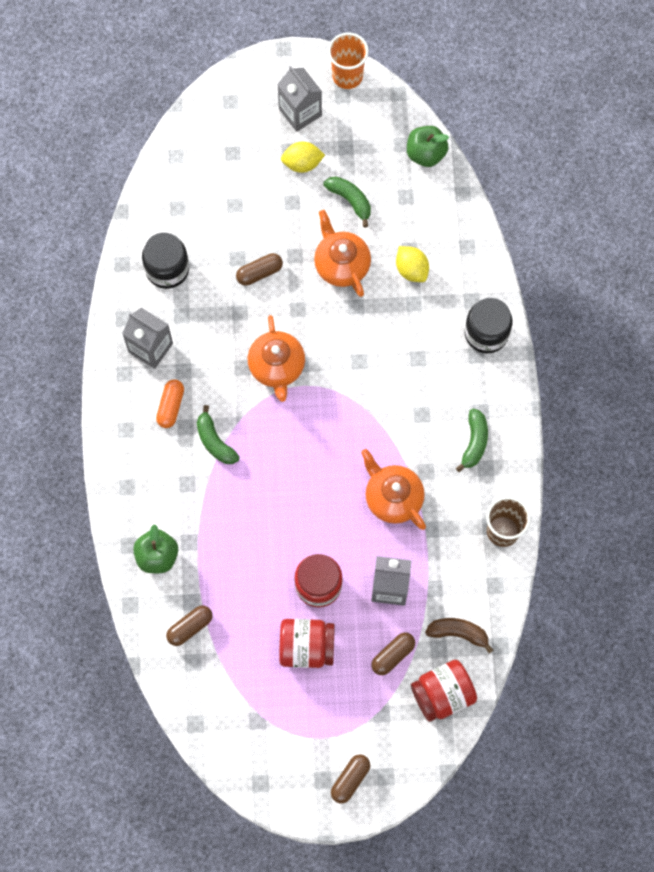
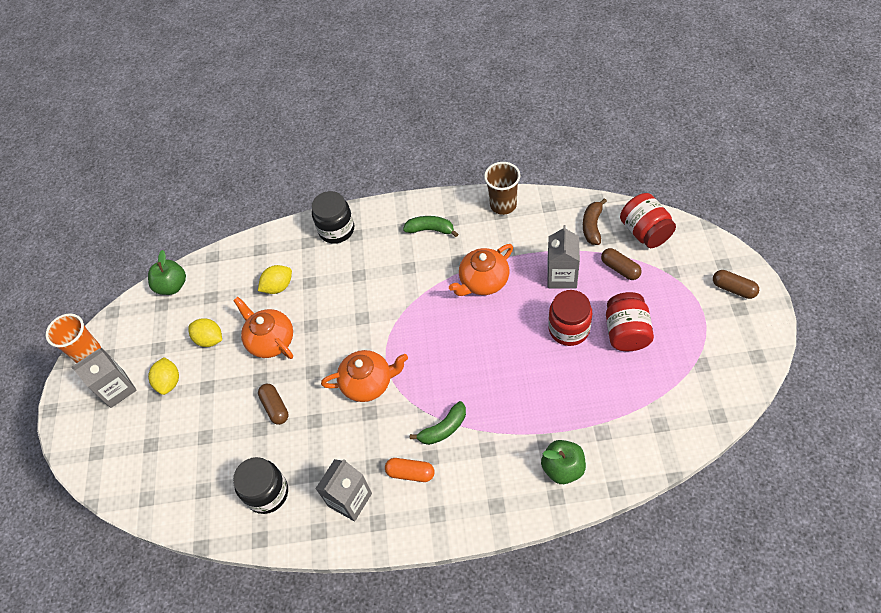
camera: 85 degrees left, 15 degrees down
brown capsule [166,605,213,646] -> none
orange teapot [314,209,371,297] -> orange teapot turned 75 degrees clockwise [233,297,293,359]
green banana [323,176,371,227] -> yellow lemon [188,318,222,347]

